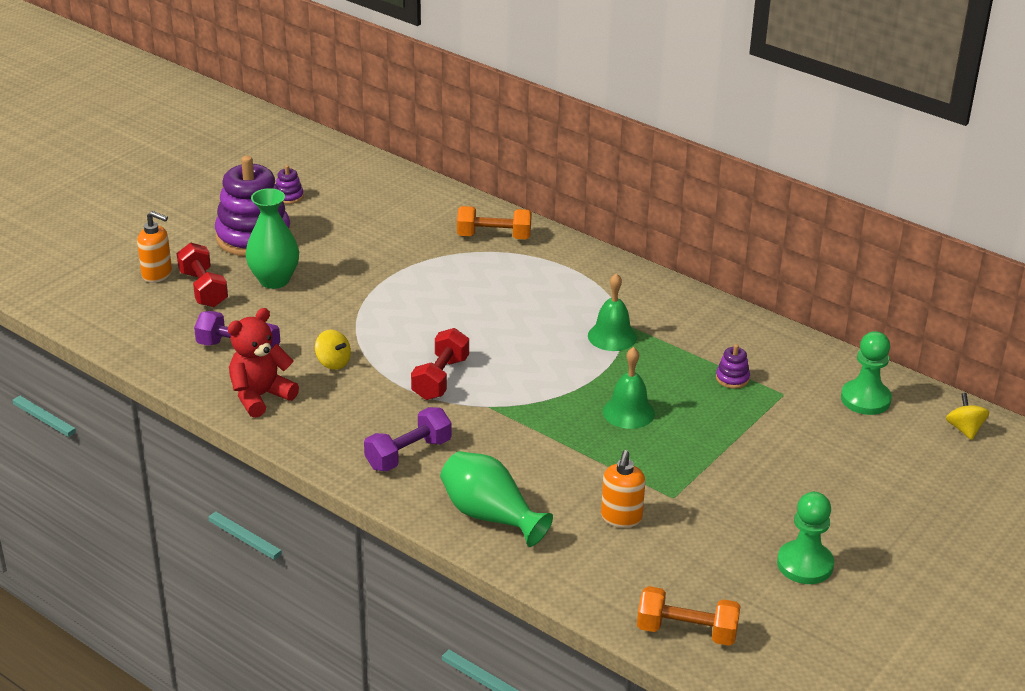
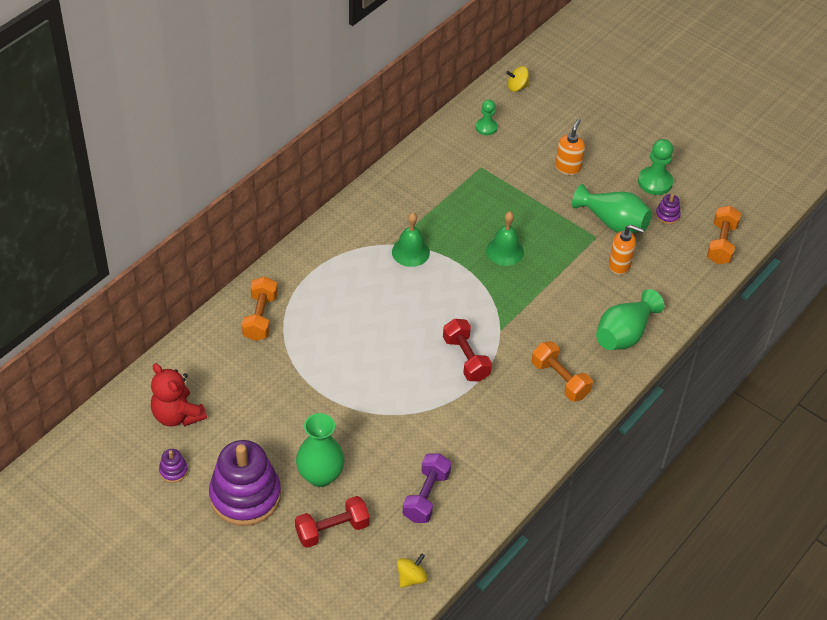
camera: 90 degrees left, 15 degrees up
orange soap dispenser [137,211,172,283] -> orange soap dispenser moved to [555,118,585,175]
red teddy bear [228,308,299,418] -> red teddy bear moved to [151,363,207,427]
yellow spinning top [315,329,351,370] -> yellow spinning top moved to [397,553,428,588]
purple dumbbell [364,407,452,472] -> orange dumbbell [532,341,593,401]
red dumbbell [411,328,469,400] -> red dumbbell turned 45 degrees clockwise [443,319,492,382]
purple stacking toy [716,344,750,389] -> purple stacking toy moved to [656,194,681,224]
green pawn [841,331,892,415] -> green pawn [476,100,498,135], size x0.65
none -> green vase [572,184,652,233]

